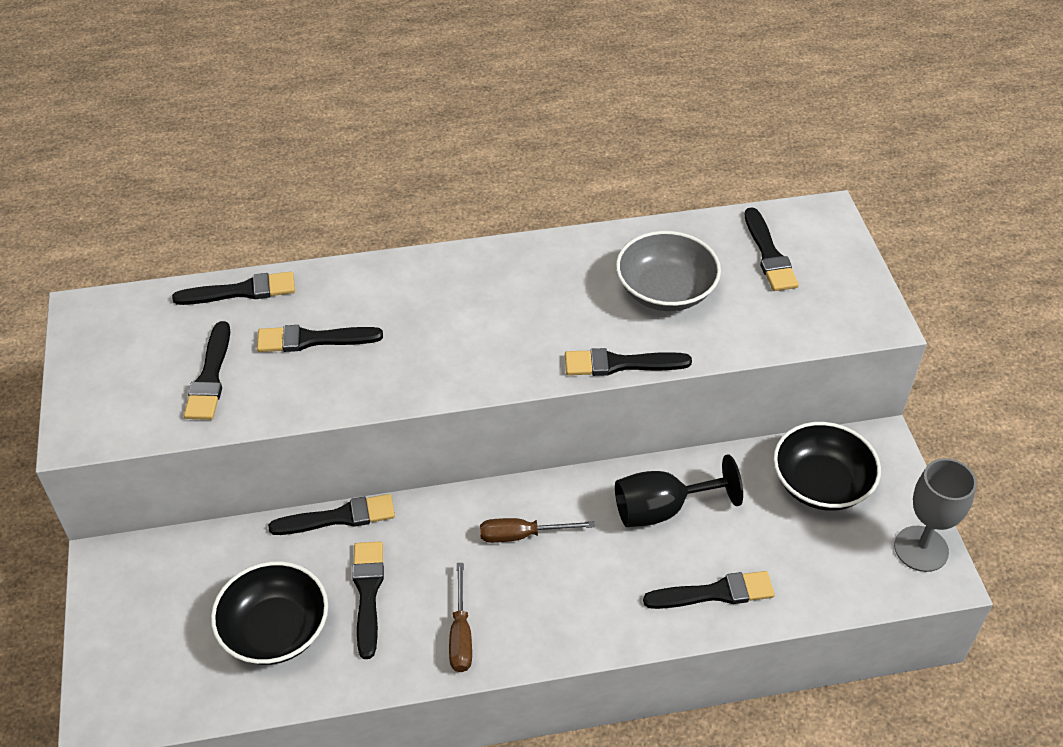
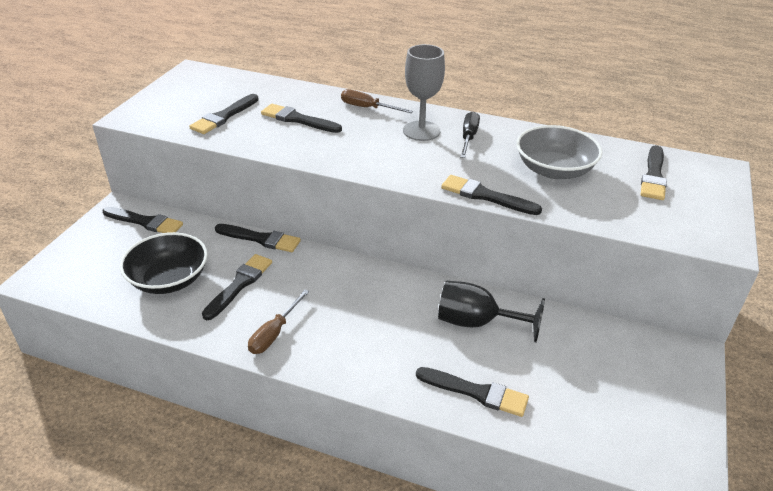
camera: 30 degrees right, 10 degrees down
black brush [172,271,295,305] -> black brush moved to [103,207,183,233]
brown screwdriver [480,518,595,543] -> brown screwdriver moved to [341,89,413,113]
black bowl [773,422,881,511] -> none
grey goblet [894,458,977,572] -> grey goblet moved to [403,44,445,141]
none -> black screwdriver [460,111,480,158]

